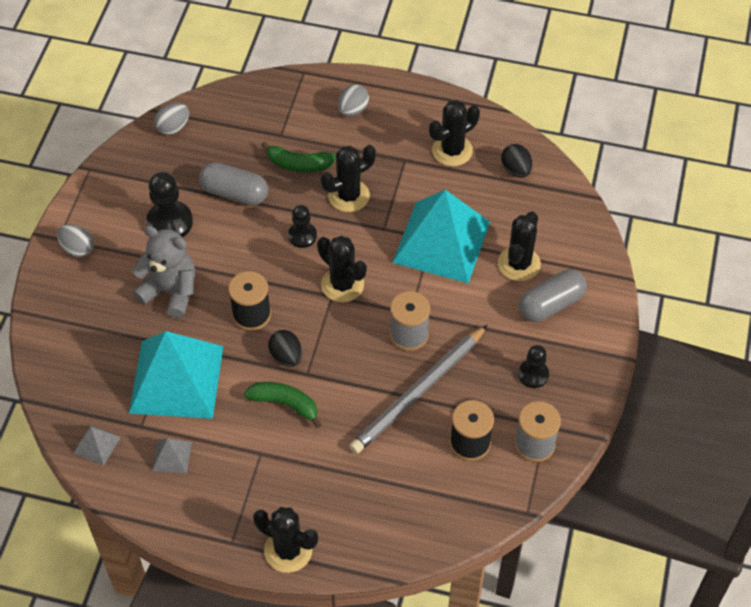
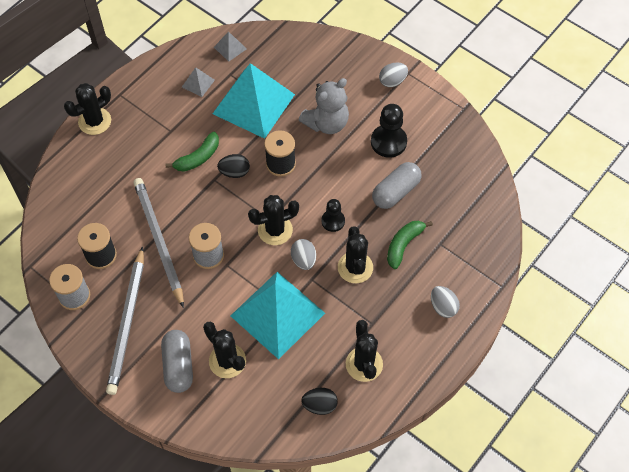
camera: 115 degrees right, 5 degrees up
grey egg [154,103,189,135] -> grey egg moved to [291,239,316,270]
black pawn [518,345,549,388] -> grey pencil [106,246,144,395]

